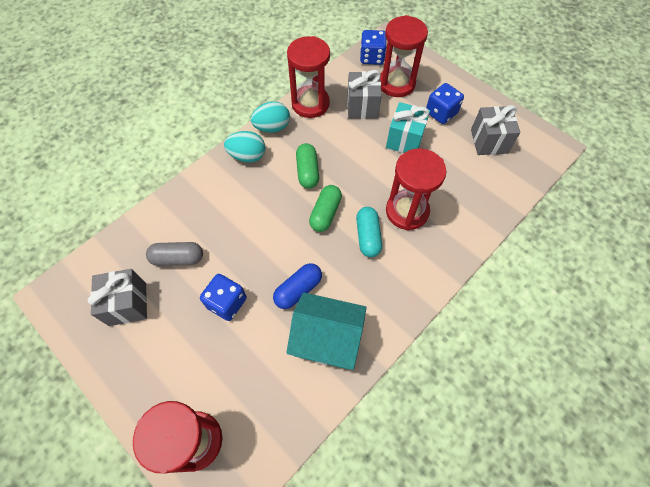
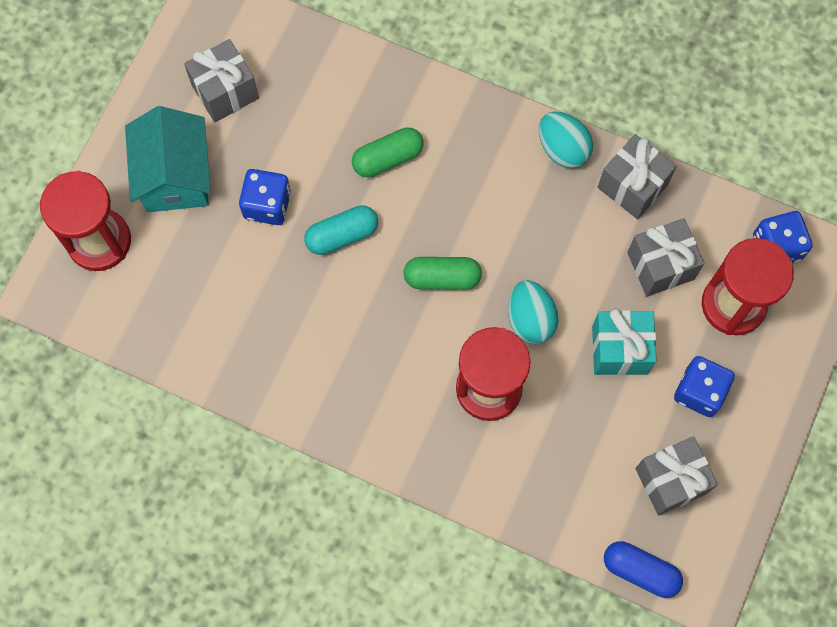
camera: 70 degrees right, 10 degrees up
grey capsule [146,242,203,266] -> none
turquoise egg [224,131,265,163] -> turquoise egg moved to [508,280,558,344]
blue capsule [273,263,322,309] -> blue capsule moved to [604,541,683,598]
turquoise house [286,292,367,370] -> turquoise house moved to [125,106,211,213]
red hourglass [287,36,330,118] -> grey gift [598,134,677,219]
green capsule [296,143,319,189] -> green capsule moved to [352,128,424,177]
turquoise capsule [356,207,382,257] -> turquoise capsule moved to [304,205,378,255]

